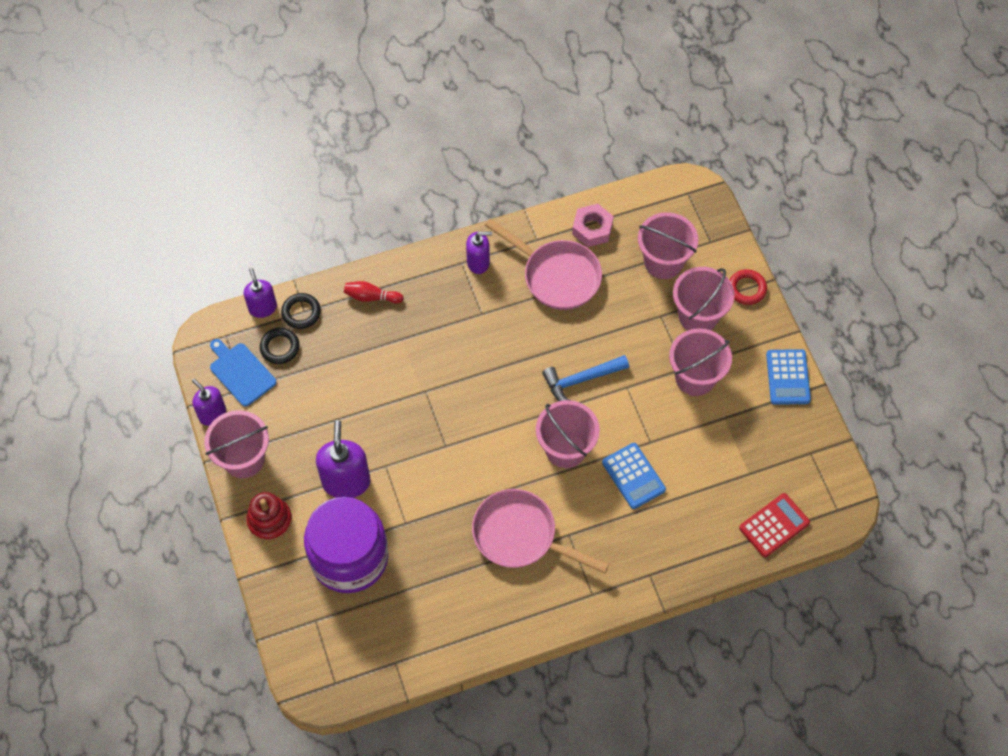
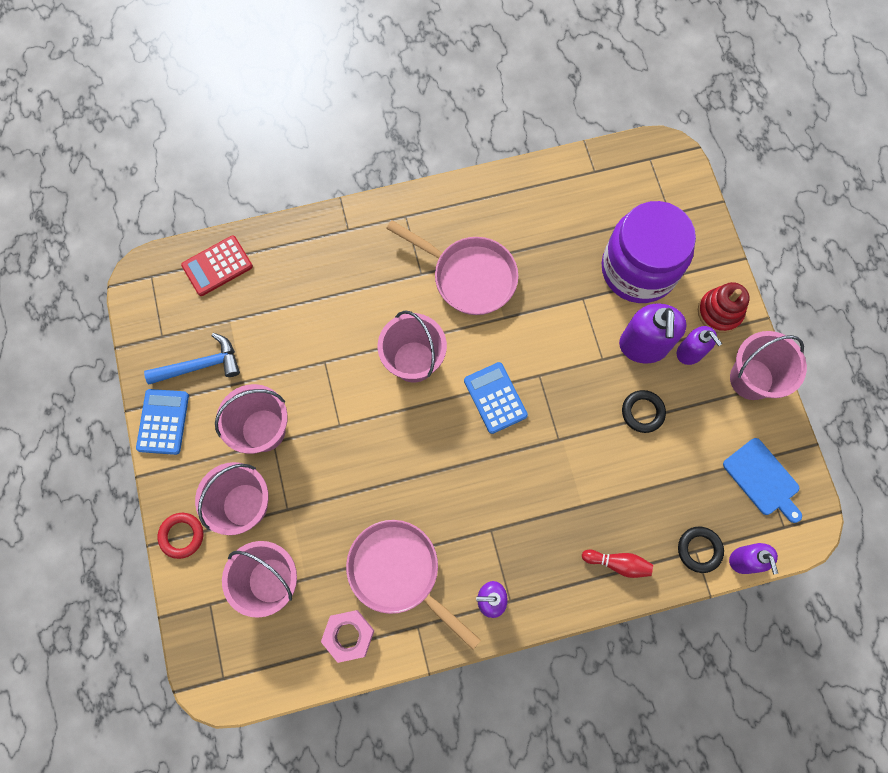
camera: 175 degrees left, 10 degrees up
purple soap dispenser [192,378,226,426] -> purple soap dispenser moved to [677,326,722,365]
black ring [260,328,300,364] -> black ring moved to [622,390,666,433]
blue hammer [542,355,629,401] -> blue hammer moved to [144,333,240,385]
blue calculator [602,443,666,509] -> blue calculator moved to [464,362,528,434]

